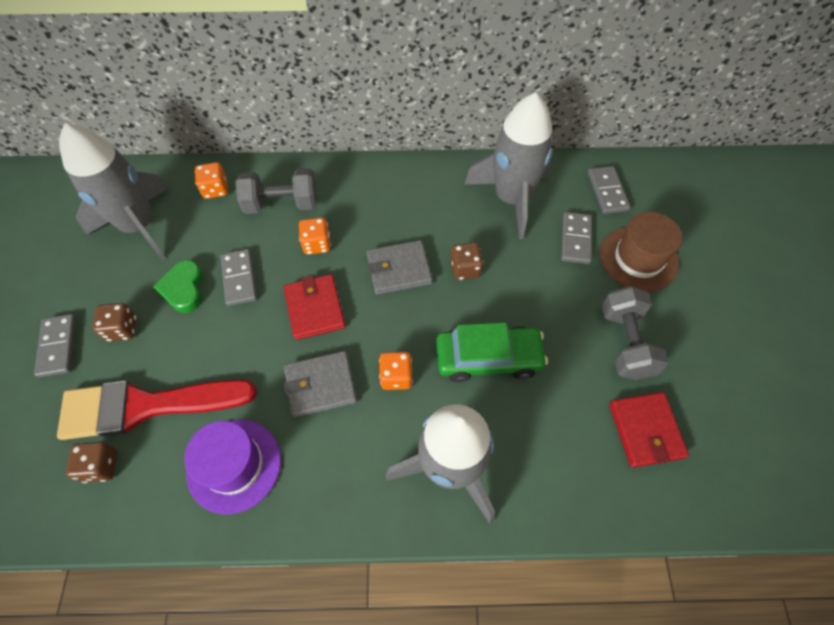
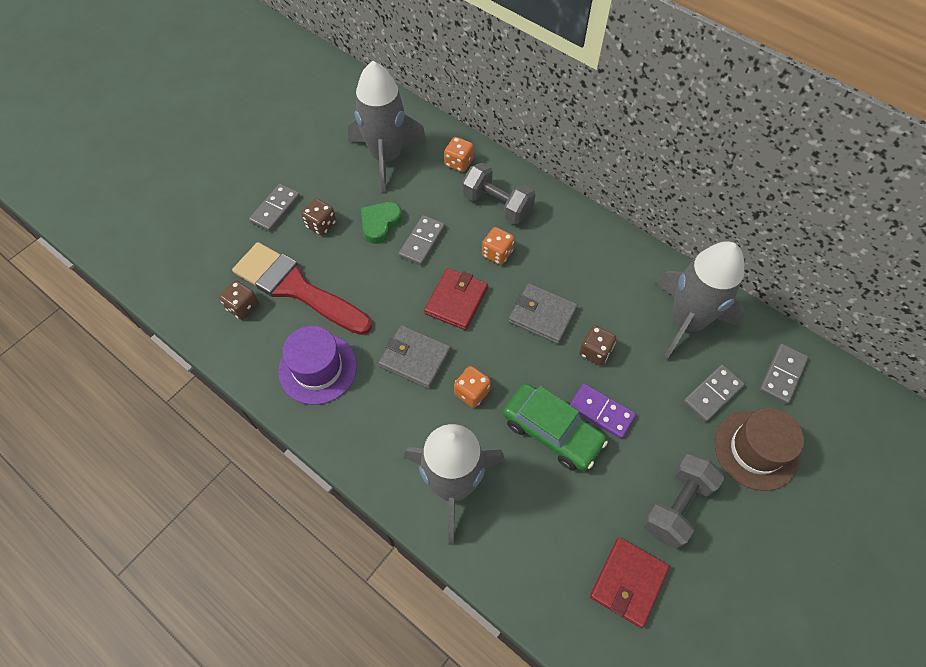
camera: 40 degrees right, 0 degrees up
none -> purple domino [569,384,636,439]

